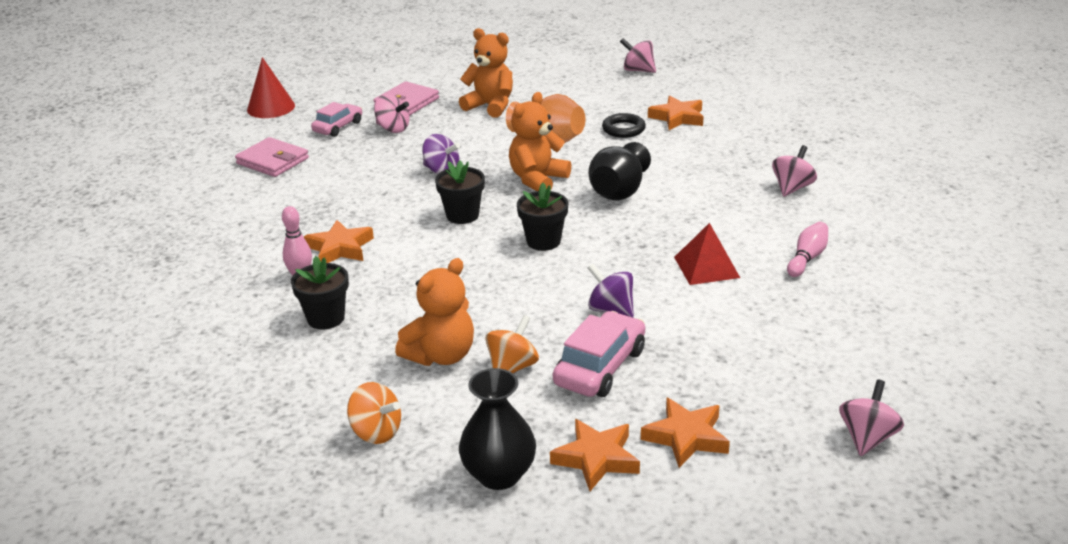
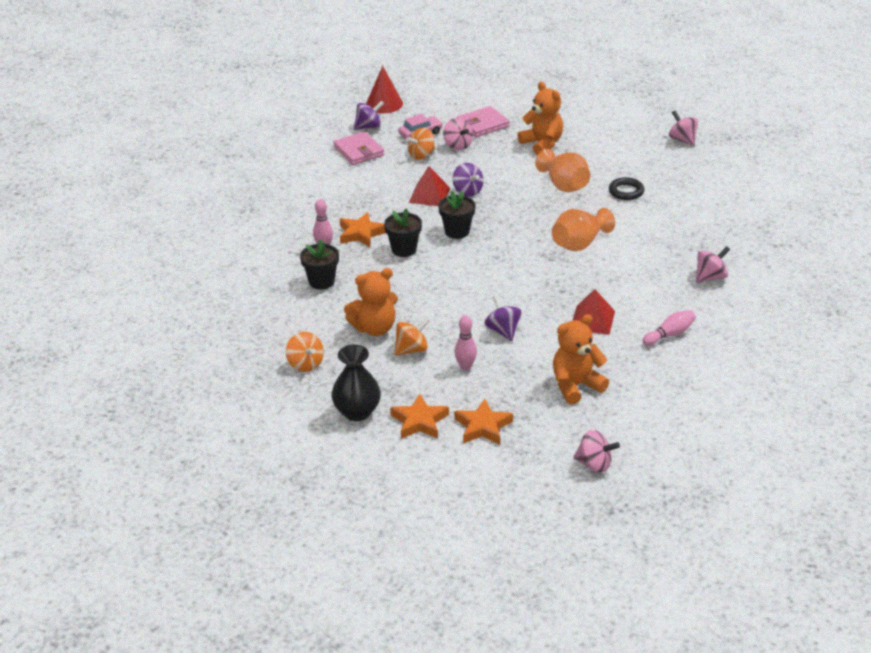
camera: 25 degrees right, 5 degrees up
orange teddy bear [509,92,571,191] -> orange teddy bear moved to [553,314,609,405]
black flower pot [517,183,568,251] -> black flower pot moved to [384,208,422,257]
pink car [553,311,645,397] -> pink bowling pin [454,315,477,370]
black vase [589,142,651,201] -> orange vase [552,208,615,251]
orange star [648,96,704,130] -> none
pink spinning top [839,380,904,456] -> pink spinning top turned 60 degrees clockwise [573,430,620,473]
none -> purple spinning top [354,101,384,130]
none -> orange spinning top [406,127,435,160]
none -> red pyramid [409,166,450,206]

